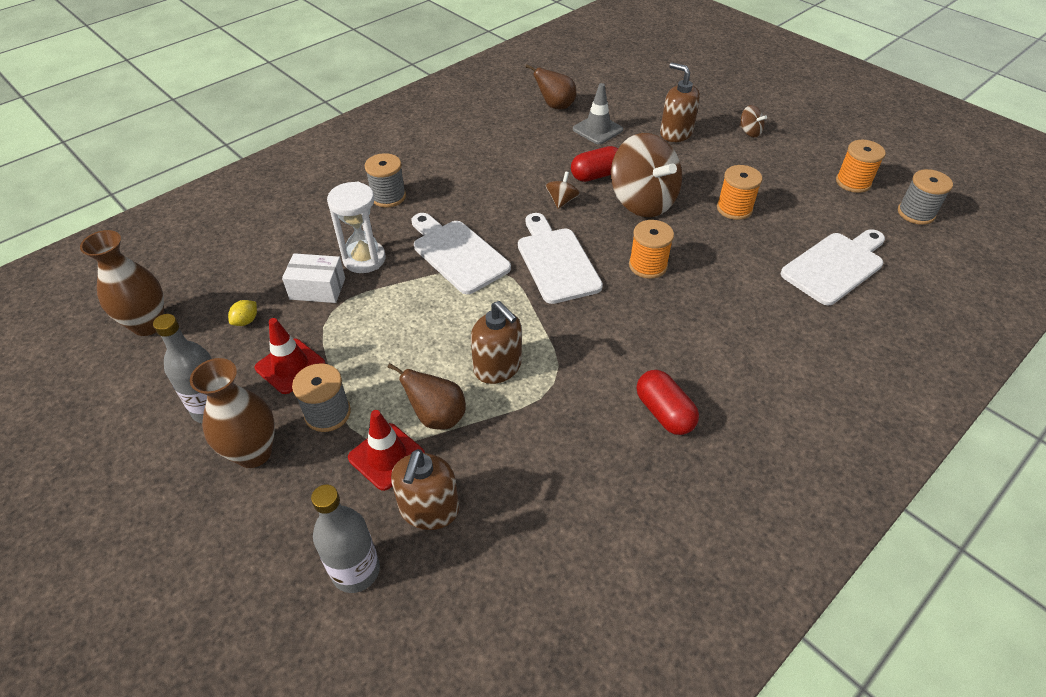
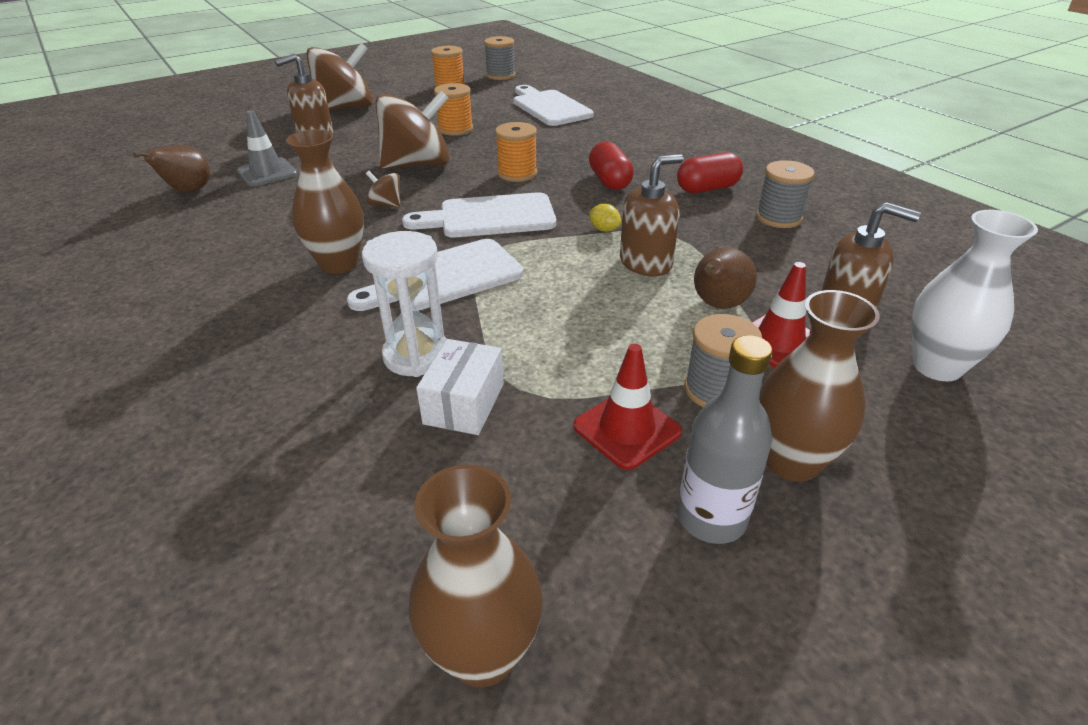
camera: 80 degrees left, 10 degrees down
yellow lemon [228,300,257,326] -> yellow lemon moved to [589,204,621,232]
grey bottle [311,485,380,593] -> white vase [911,210,1038,381]
grey spool [365,153,406,207] -> grey spool moved to [756,160,815,228]
red capsule [571,146,618,182] -> red capsule moved to [589,141,634,190]
brown spinning top [739,105,767,137] -> brown spinning top [306,43,373,110], size x2.31
none -> brown vase [286,129,364,274]

